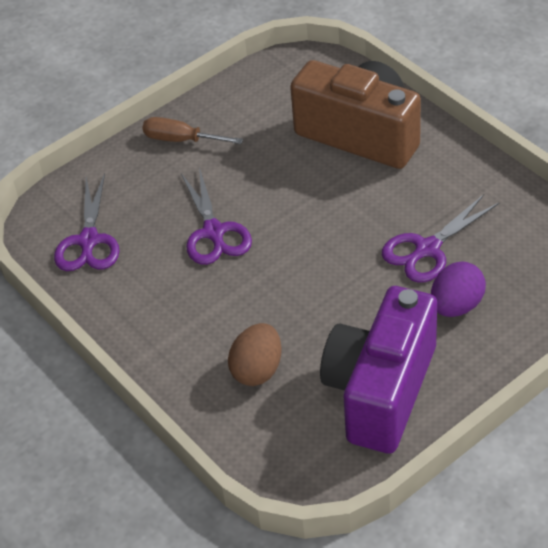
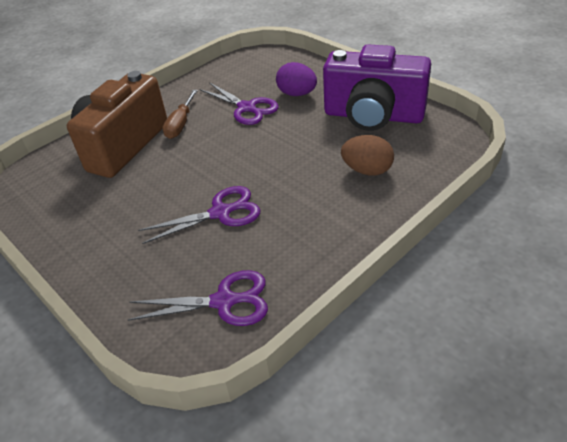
camera: 95 degrees left, 5 degrees down
brown screwdriver [142,117,243,144] -> brown screwdriver moved to [162,90,198,139]

